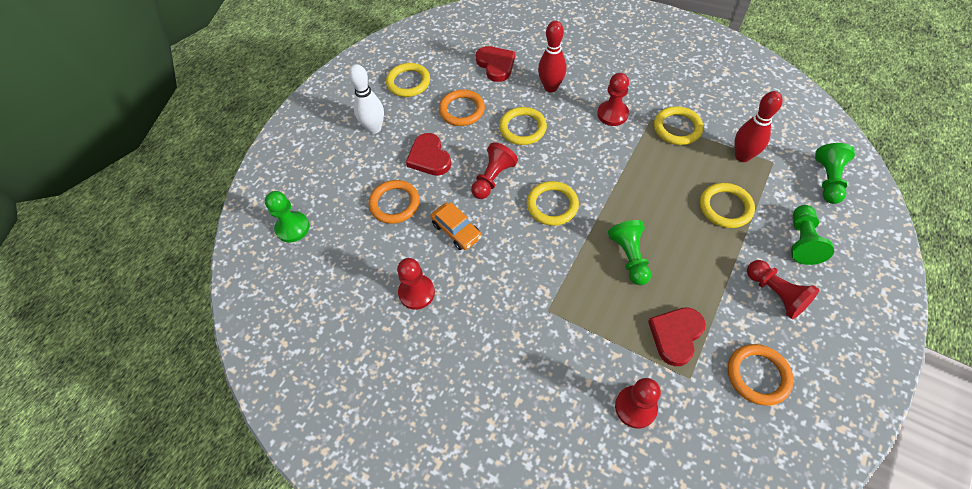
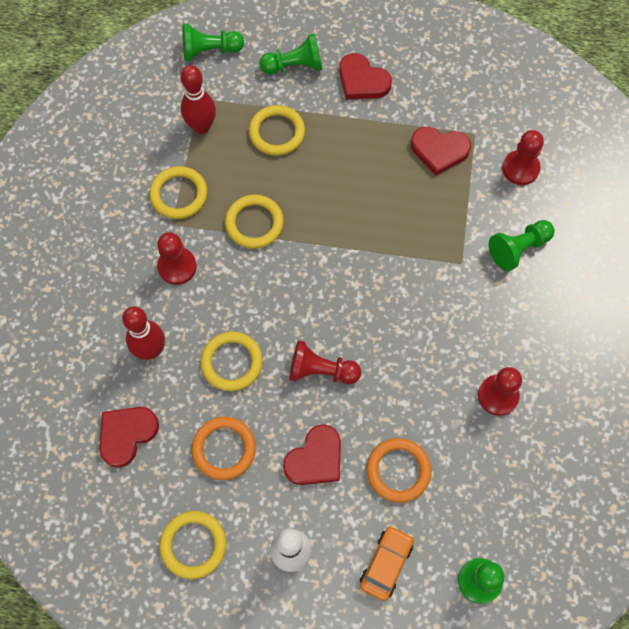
camera: 115 degrees left, 10 degrees up
orange car [431,202,482,250] -> orange car moved to [360,525,414,601]
yellow ring [527,181,579,226] -> yellow ring moved to [225,195,284,249]
green pawn [608,220,651,285] -> green pawn moved to [489,220,555,271]
orange ring [728,344,794,405] -> none
red pawn [747,260,819,319] -> red heart [339,53,392,100]

